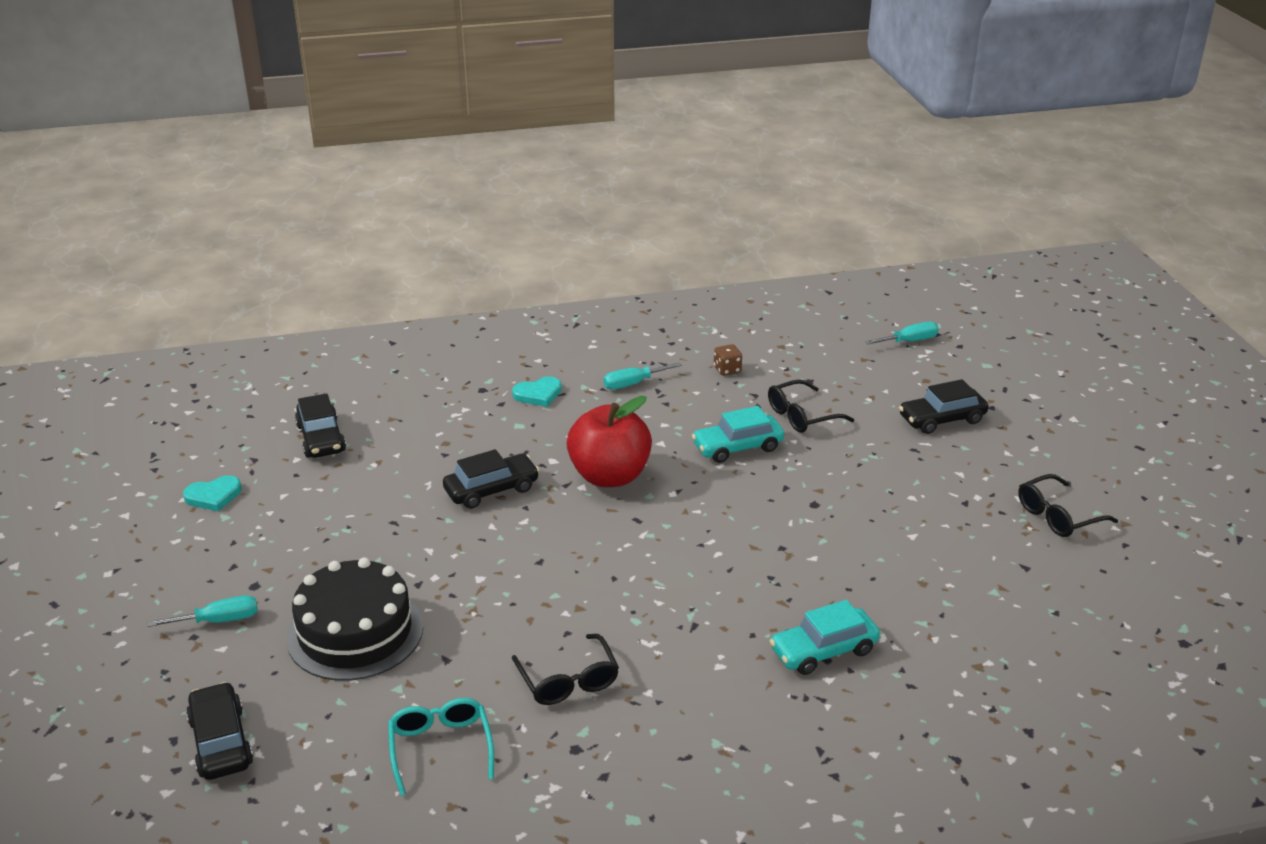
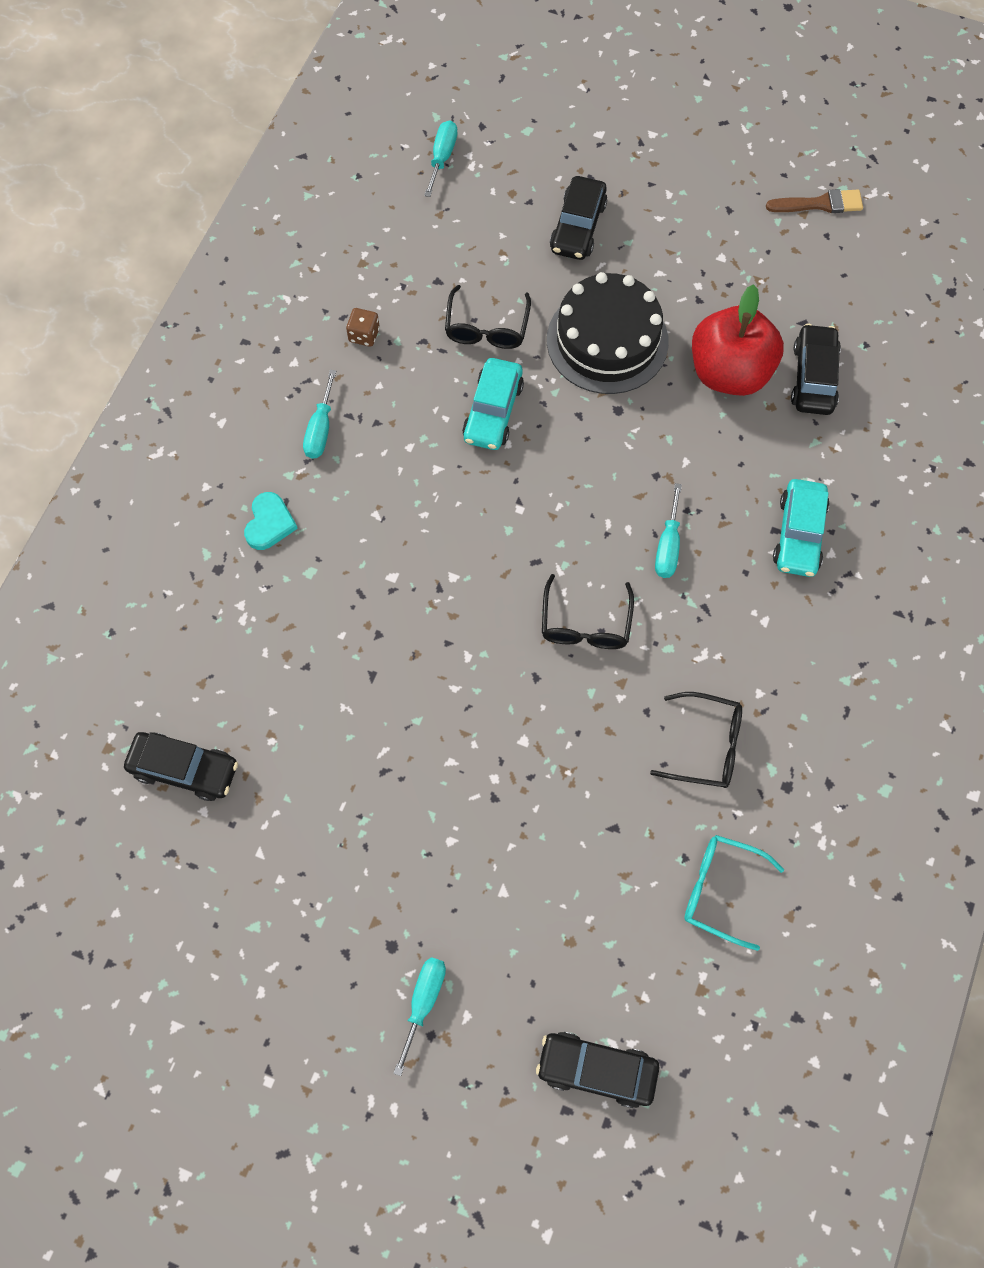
camera: 55 degrees left, 35 degrees up
turquoise heart [183,475,242,511] -> none
black cake [286,557,423,681] -> black cake moved to [547,272,669,394]
black car [443,449,540,509] -> black car moved to [791,324,841,415]
red apple [567,396,652,487] -> red apple moved to [692,284,784,396]
black glasses [1018,474,1118,537] -> black glasses moved to [542,574,634,649]
none -> turquoise screwdriver [655,483,682,578]
none -> brown brush [766,189,863,213]

